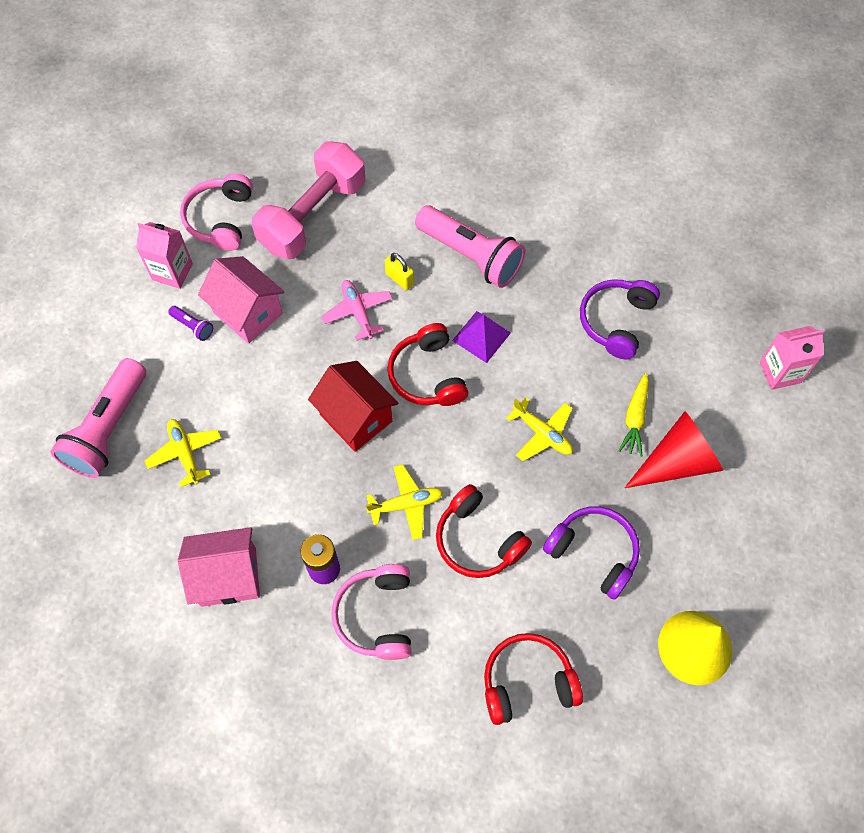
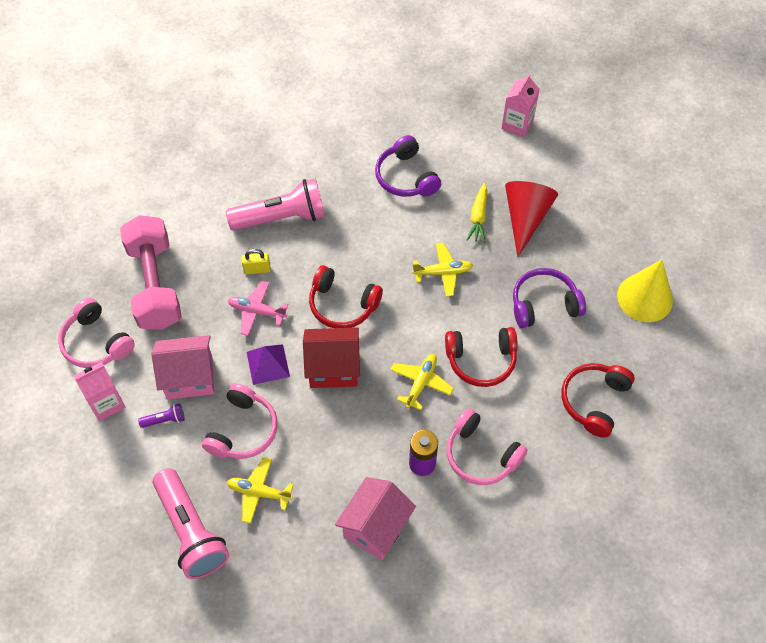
camera: 50 degrees left, 5 degrees down
purple pyramid [452,311,511,363] -> purple pyramid moved to [247,344,290,385]
yellow carrot [618,373,649,456] -> yellow carrot turned 45 degrees clockwise [467,183,487,243]
none -> pink headphones [202,383,278,459]

